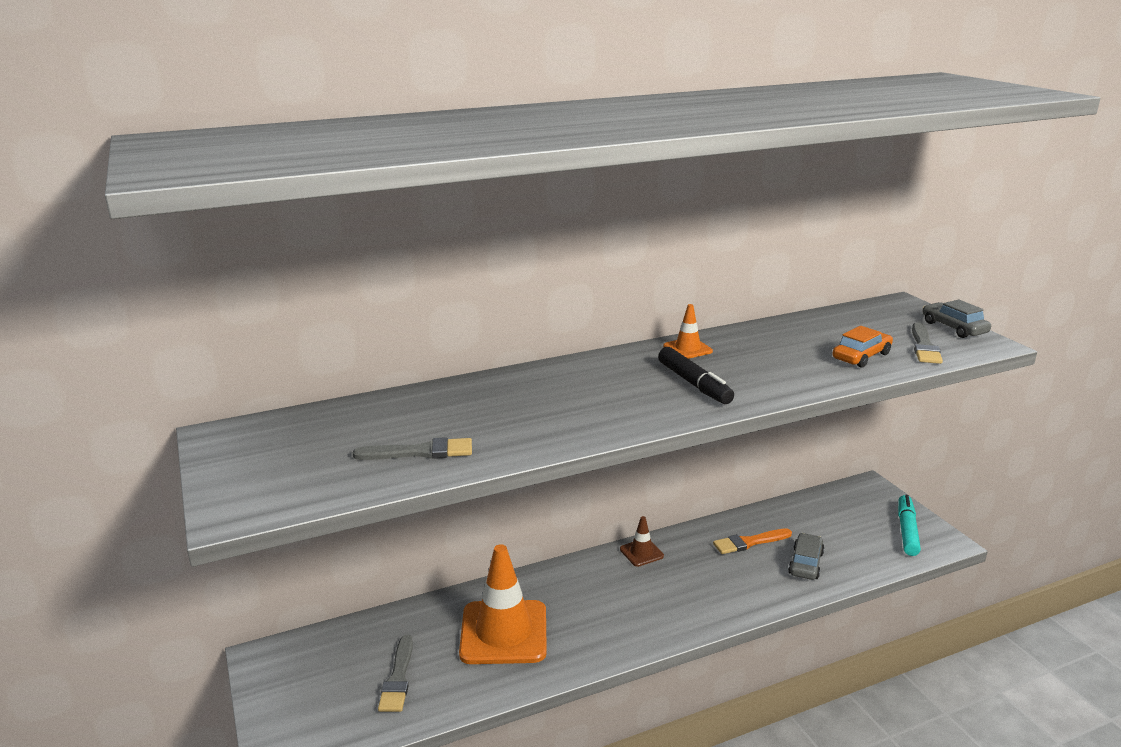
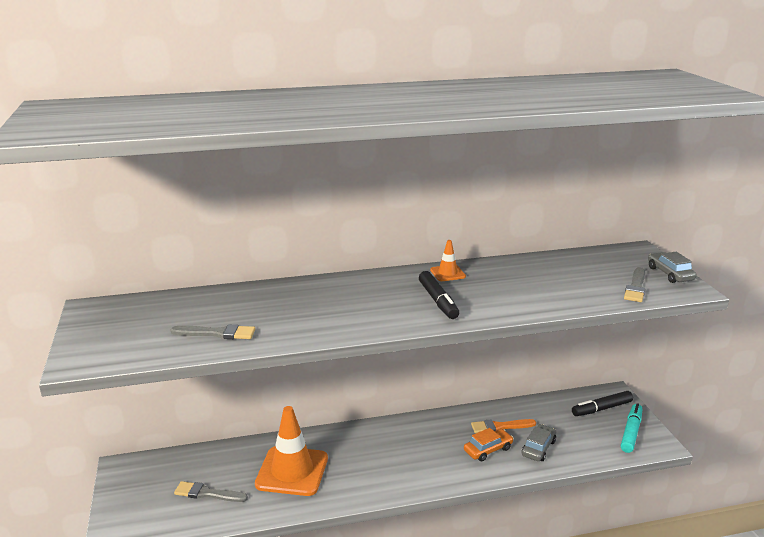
camera: 10 degrees right, 0 degrees up
grey brush [378,635,413,712] -> grey brush turned 90 degrees clockwise [174,481,248,502]
brown traffic cone [620,516,664,567] -> none
orange car [832,326,893,368] -> orange car moved to [464,428,514,461]
none -> black marker [572,391,633,416]

